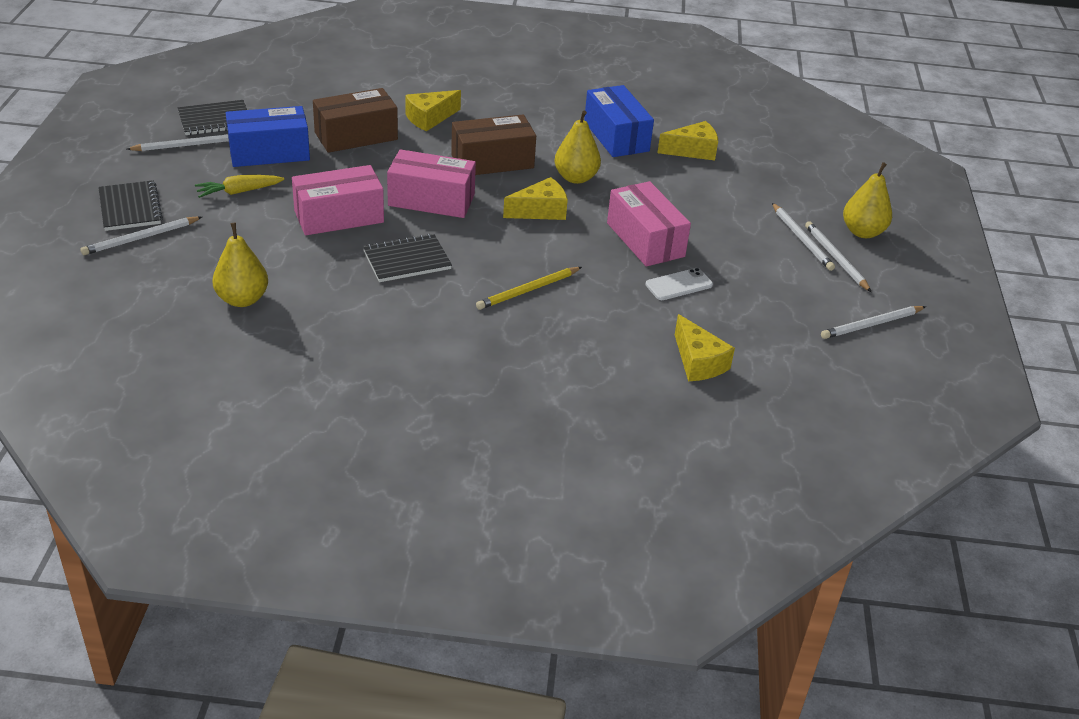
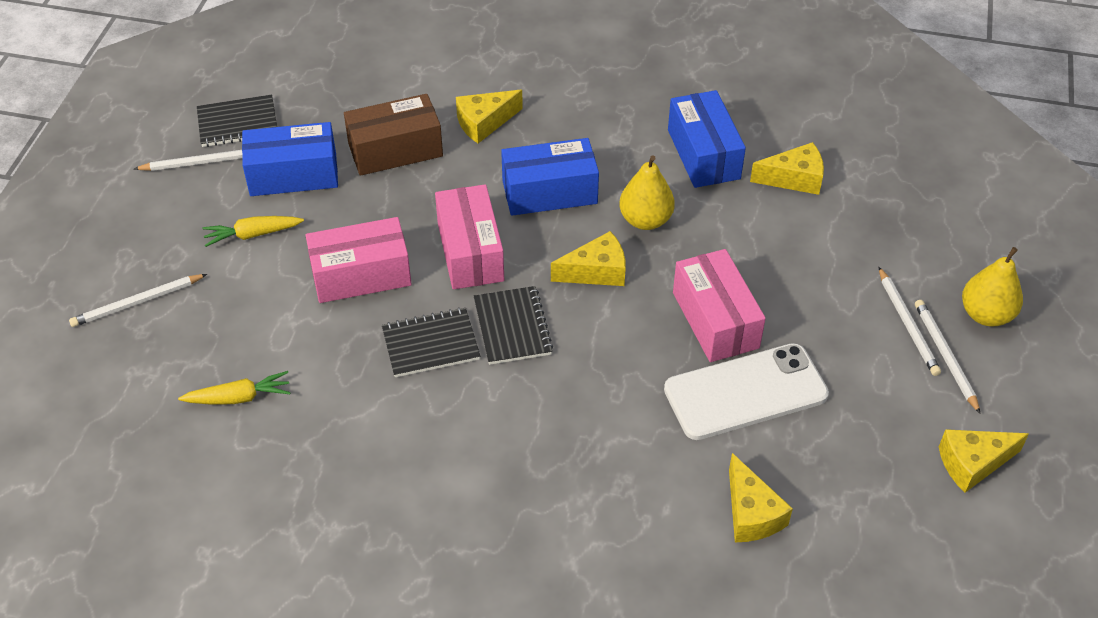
camera: 10 degrees right, 10 degrees up
black notebook [98,180,163,231] -> black notebook moved to [474,286,553,365]
yellow pear [212,223,268,307] -> yellow carrot [178,371,291,405]
pink box [387,149,476,218] -> pink box turned 60 degrees clockwise [435,184,504,290]
brown box [451,114,536,175] -> blue box [501,138,599,216]
yellow pencil [476,267,582,310] -> none
white phone [645,268,713,300] -> white phone [664,343,829,440], size x2.02
white pencil [821,306,926,339] -> yellow cheese [939,429,1029,493]

